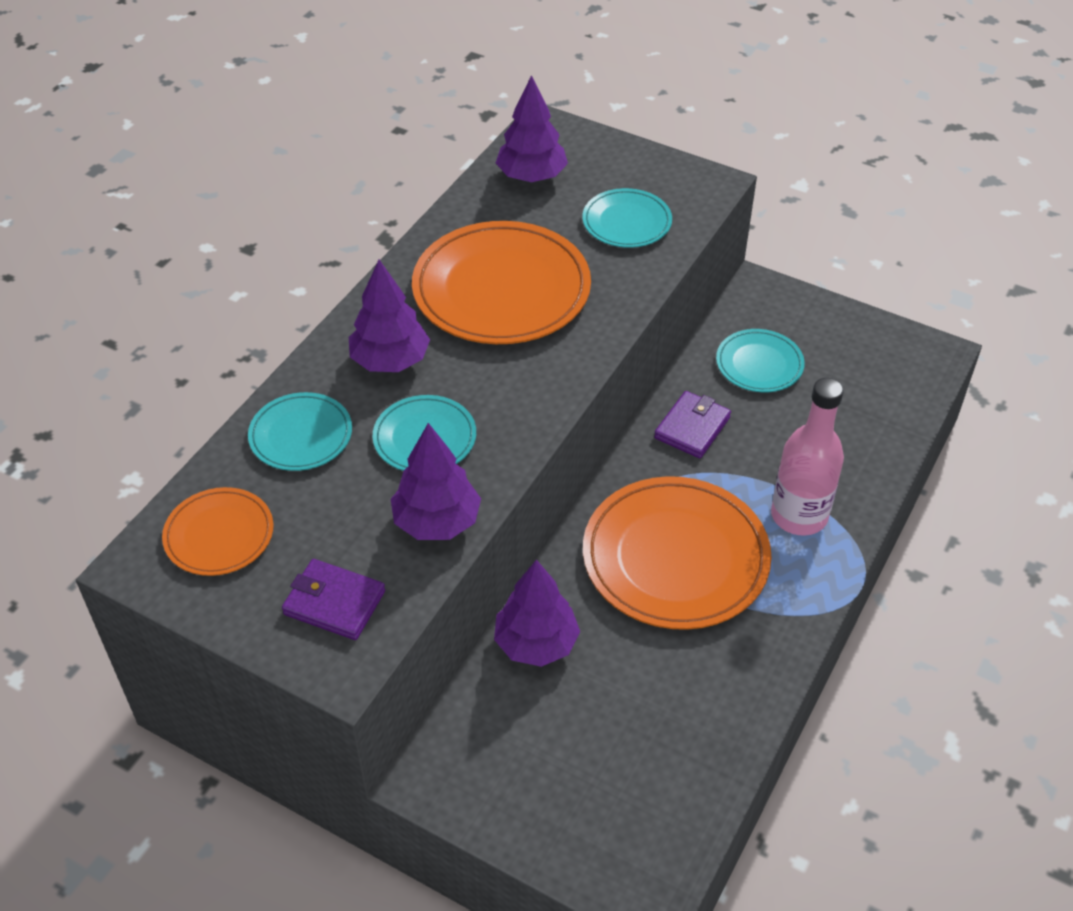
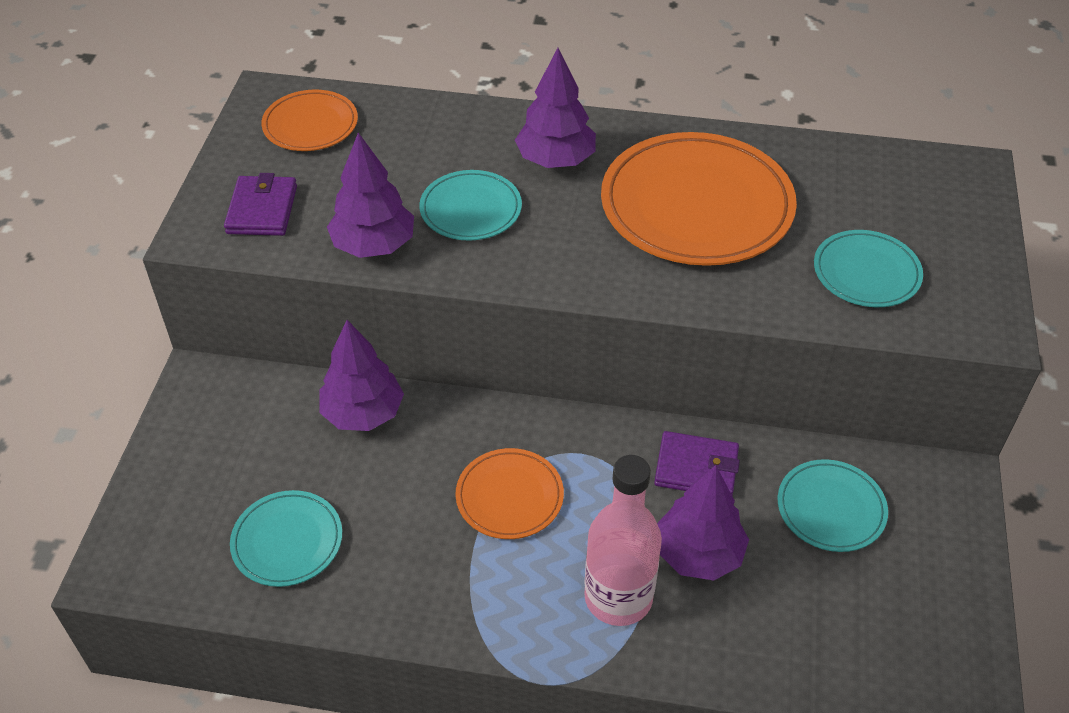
camera: 70 degrees right, 0 degrees up
turquoise plate [248,392,352,471] -> turquoise plate moved to [230,490,342,587]
purple tree [496,75,568,182] -> purple tree moved to [657,465,749,580]
orange plate [583,476,772,630] -> orange plate [455,448,564,539], size x0.53

